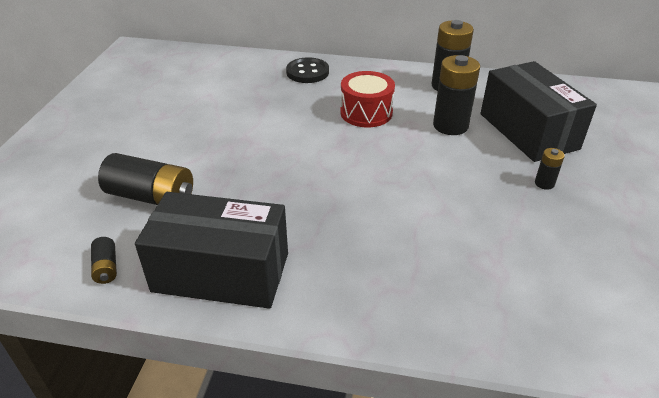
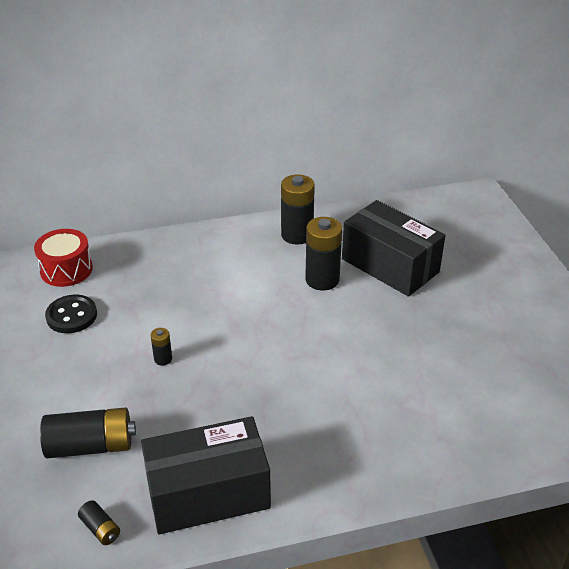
camera: 25 degrees left, 0 degrees up
black button [286,58,329,83] -> black button moved to [45,295,97,333]
red drum [340,71,395,127] -> red drum moved to [34,229,93,287]
black battery [535,148,565,190] -> black battery moved to [151,328,172,366]

